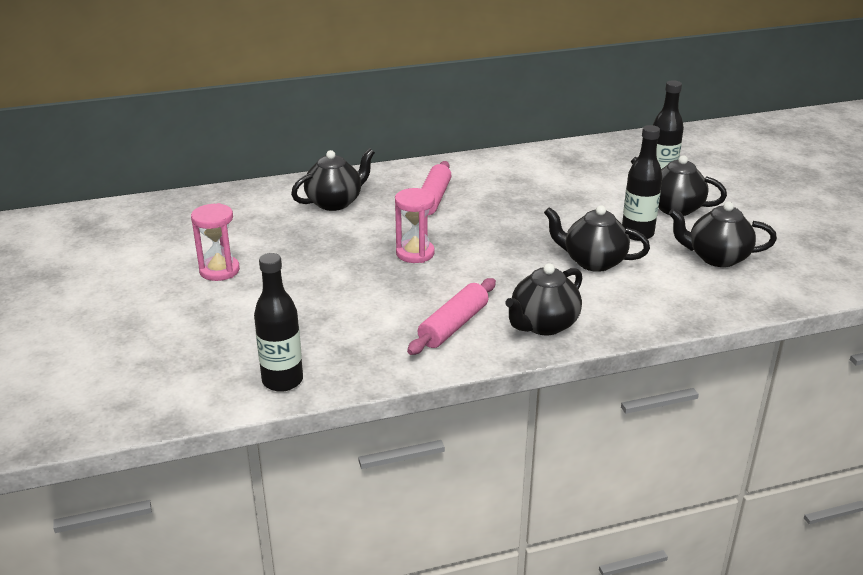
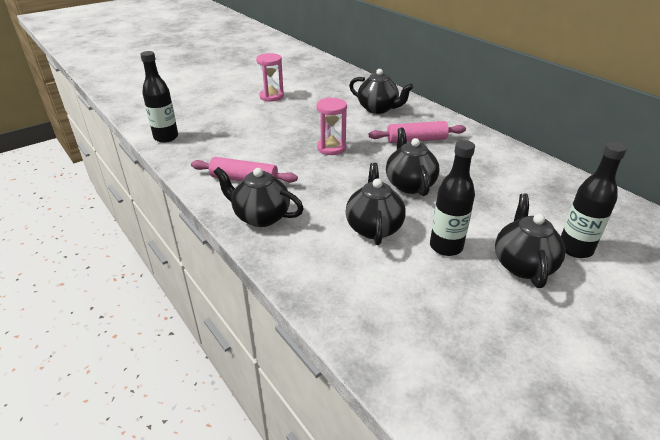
camera: 70 degrees right, 5 degrees up
black teapot [669,202,777,267] -> black teapot moved to [386,127,439,196]

